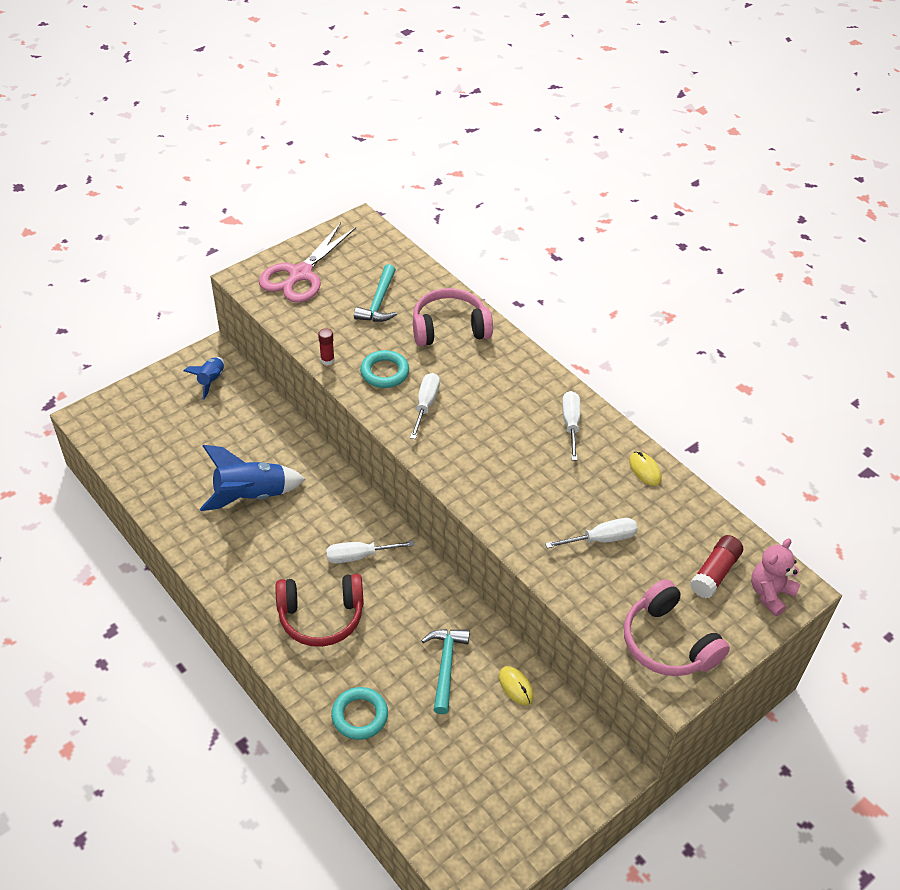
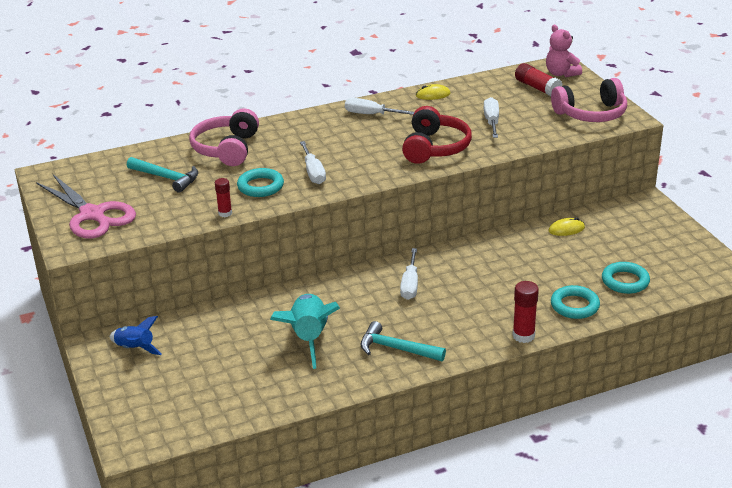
camera: 70 degrees left, 15 degrees down
blue rocket [200,445,305,511] -> turquoise rocket [270,294,340,369]
red headphones [275,574,364,647] -> red headphones moved to [402,106,472,164]
white screwdriver [410,373,440,439] -> white screwdriver turned 135 degrees counterclockwise [300,141,326,184]
turquoise hammer [421,629,470,714] -> turquoise hammer moved to [361,321,446,361]
none -> red glue stick [512,281,539,343]
none -> turquoise ring [602,262,650,294]

